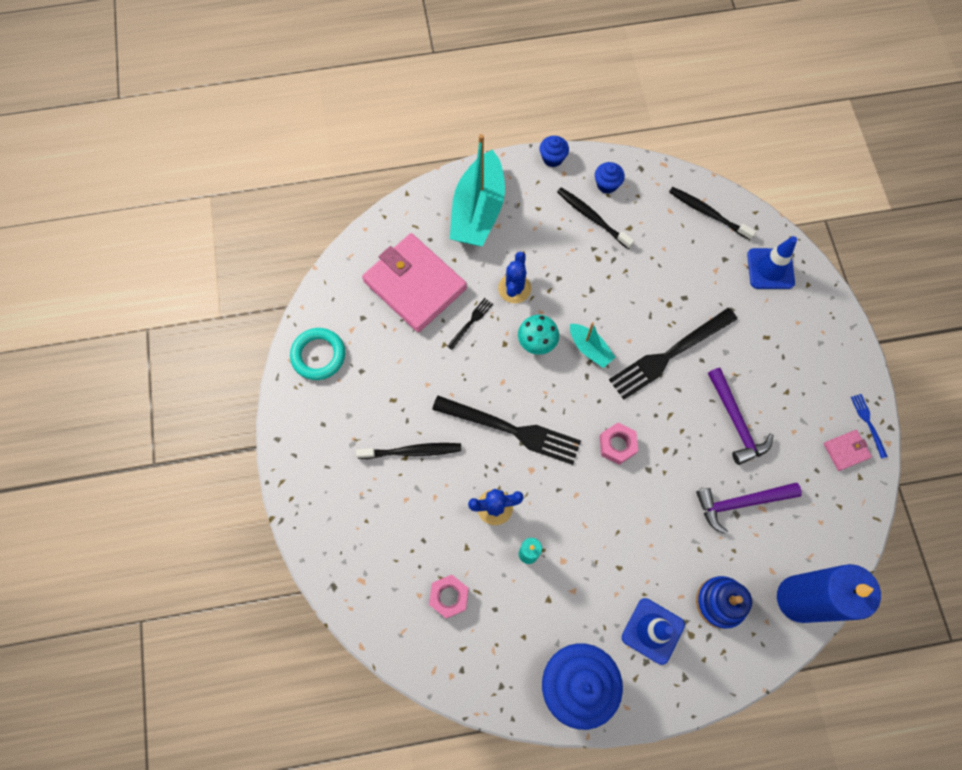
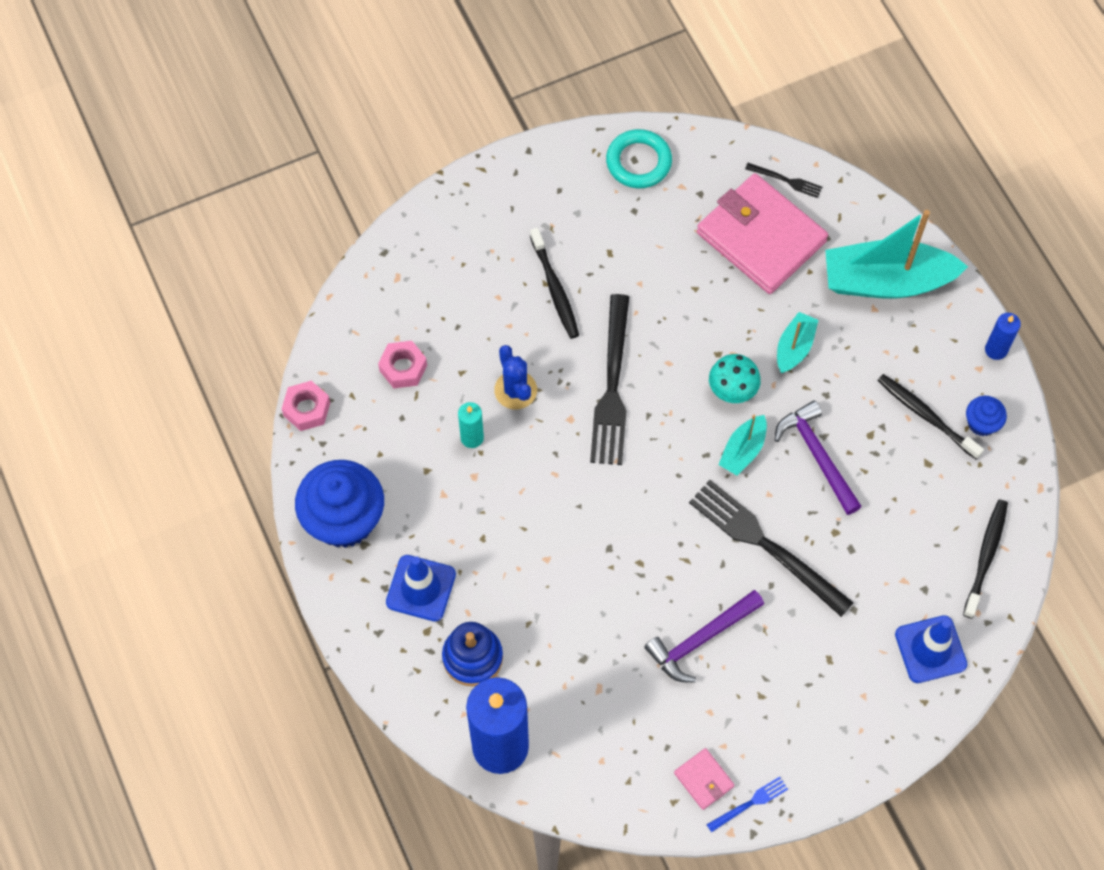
camera: 75 degrees right, 5 degrees down
pink wallet [362,233,467,332] -> pink wallet turned 75 degrees counterclockwise [697,173,828,294]
black fork [447,298,493,350] -> black fork moved to [745,163,822,198]
blue cactus [498,252,531,303] -> turquoise boat [777,312,818,373]
blue cupcake [539,136,569,167] -> blue candle [985,313,1021,360]
black toothbrush [557,187,634,249] -> black toothbrush turned 75 degrees counterclockwise [878,374,984,459]
pink nut [599,423,638,465] -> pink nut moved to [282,381,330,431]
purple hammer [696,483,802,534] -> purple hammer moved to [775,400,862,515]

